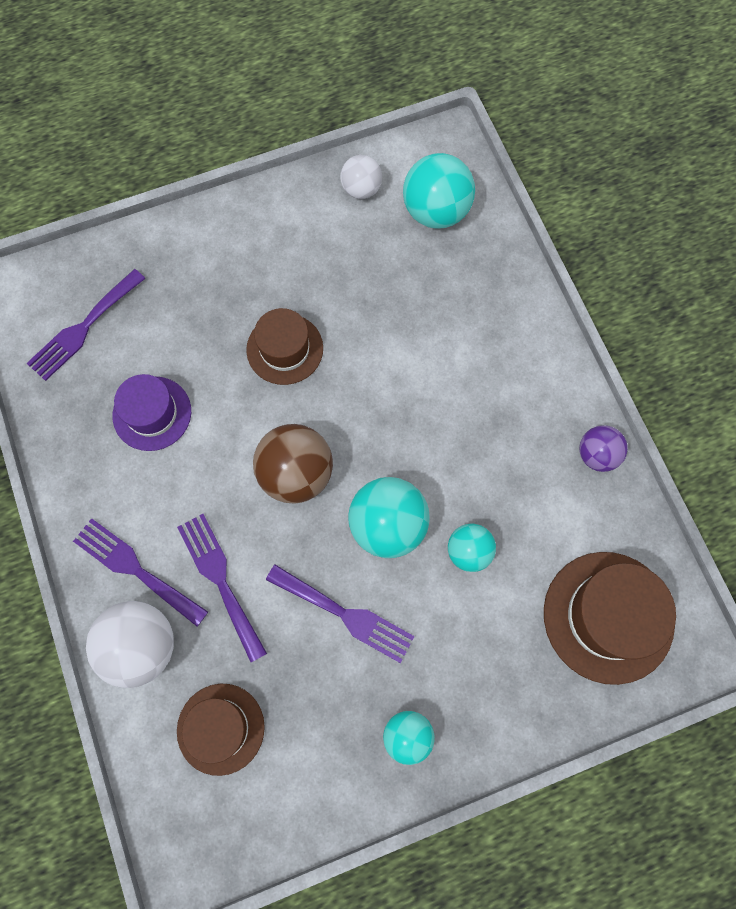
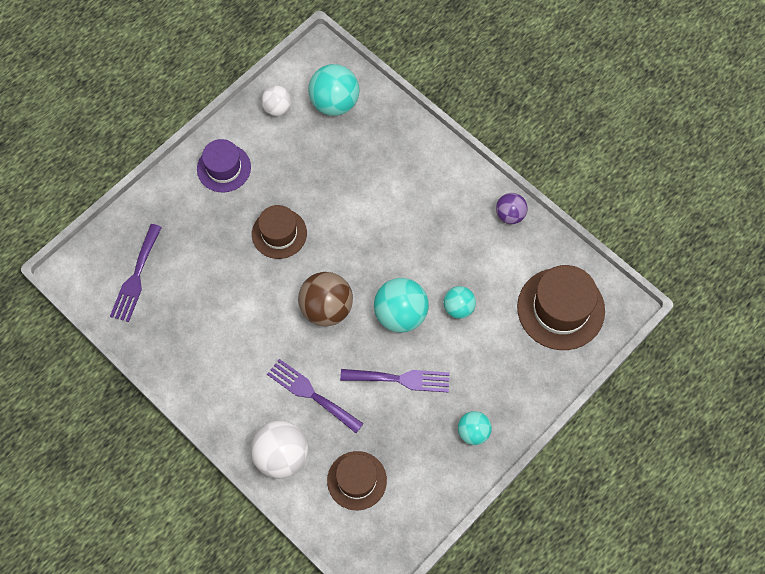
camera: 25 degrees left, 5 degrees down
purple fork [73,518,208,627] -> none
purple hat [112,374,191,451] -> purple hat moved to [197,139,251,192]

